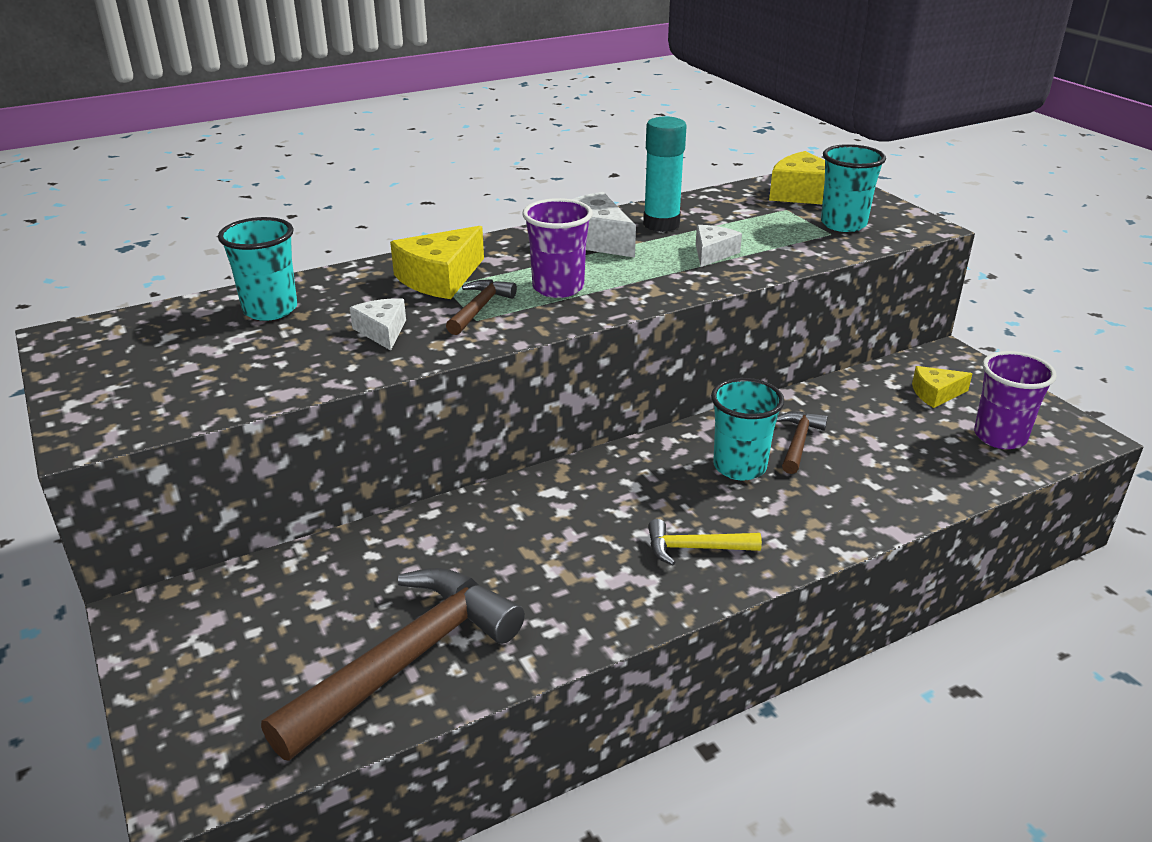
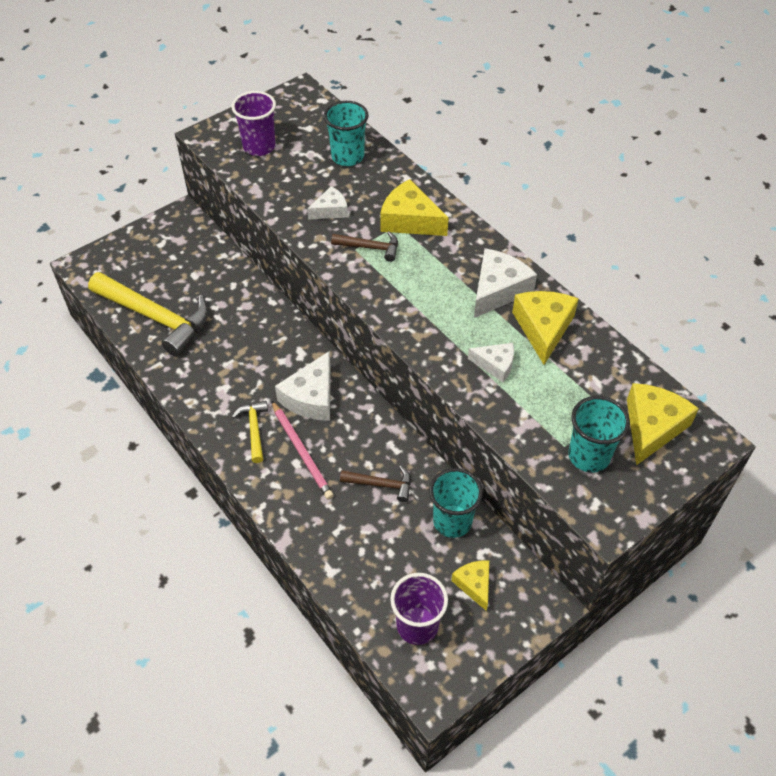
camera: 80 degrees right, 20 degrees up
brown hammer [261,568,525,761] -> yellow hammer [88,272,209,357]
purple cup [522,198,593,298] -> purple cup moved to [231,91,276,156]
turquoise glue stick [643,116,687,232] -> yellow cheese [512,291,579,365]
turquoise cup [711,378,785,480] -> turquoise cup moved to [429,468,483,538]
none -> pink pencil [272,401,334,500]
none -> white cheese [275,351,331,421]

